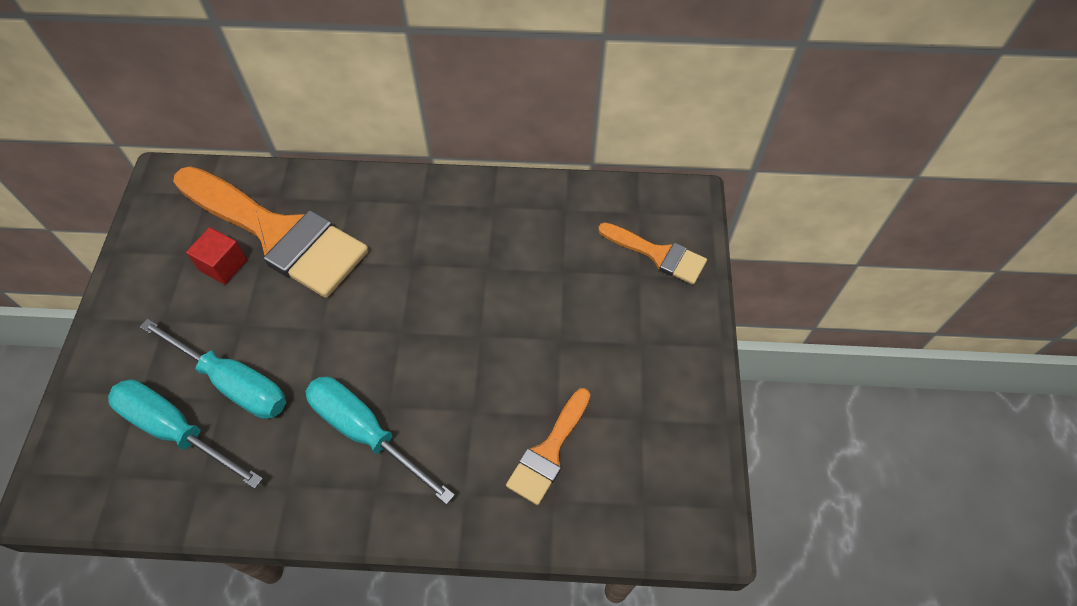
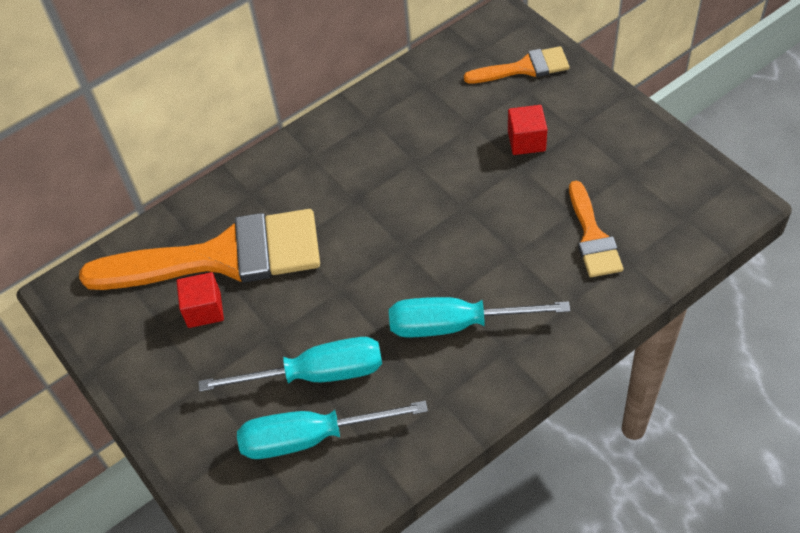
camera: 35 degrees left, 5 degrees down
none -> red cube [508,105,547,155]

